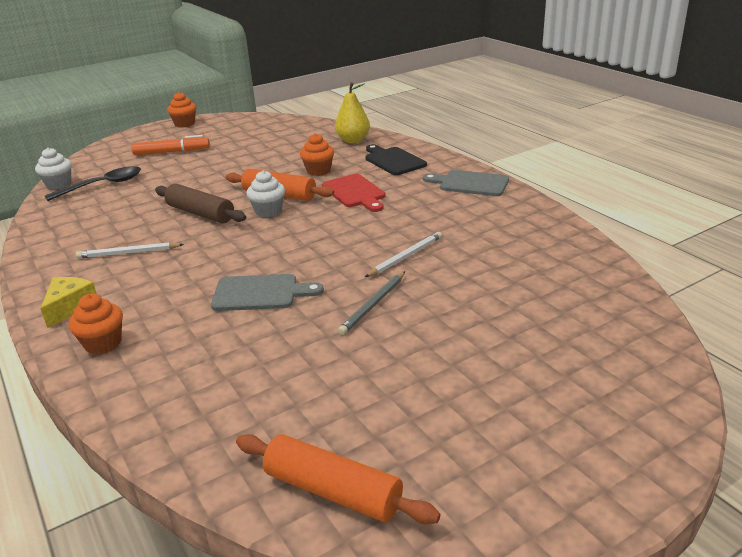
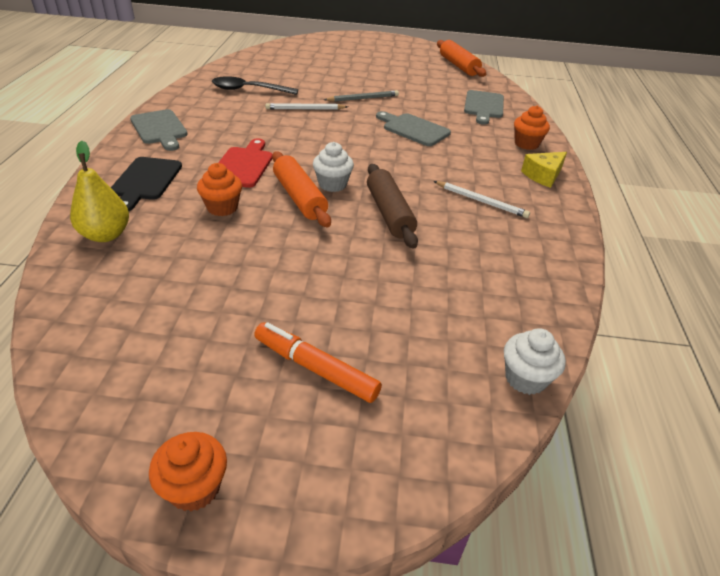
camera: 145 degrees left, 10 degrees up
black spoon [45,166,141,201] -> black spoon moved to [212,76,298,95]
none -> grey cutting board [464,90,504,125]

